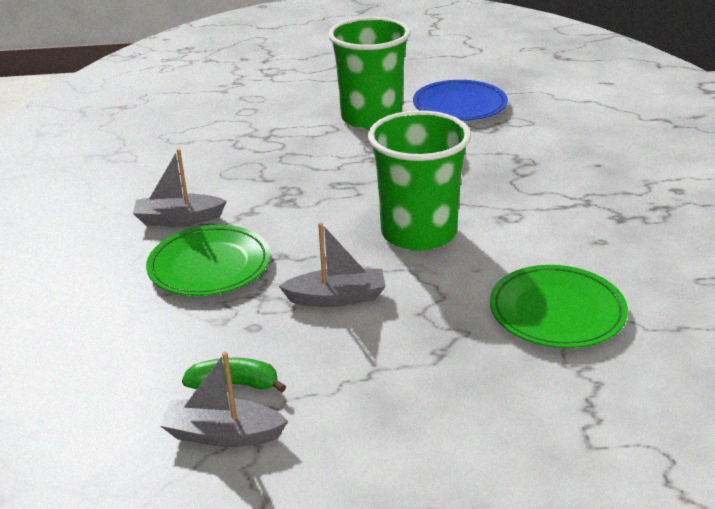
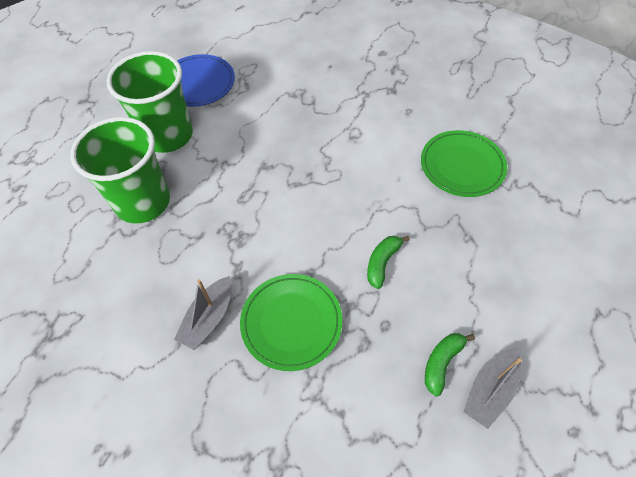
camera: 60 degrees left, 25 degrees up
grey boat [279,222,386,307] -> green banana [367,236,410,289]
green cup [368,110,471,251] -> green cup moved to [71,117,170,223]

